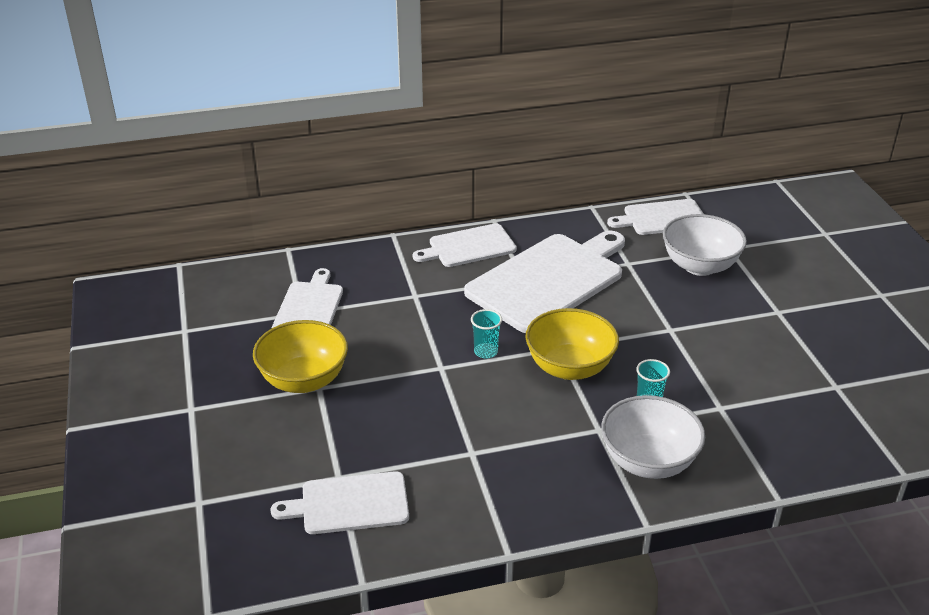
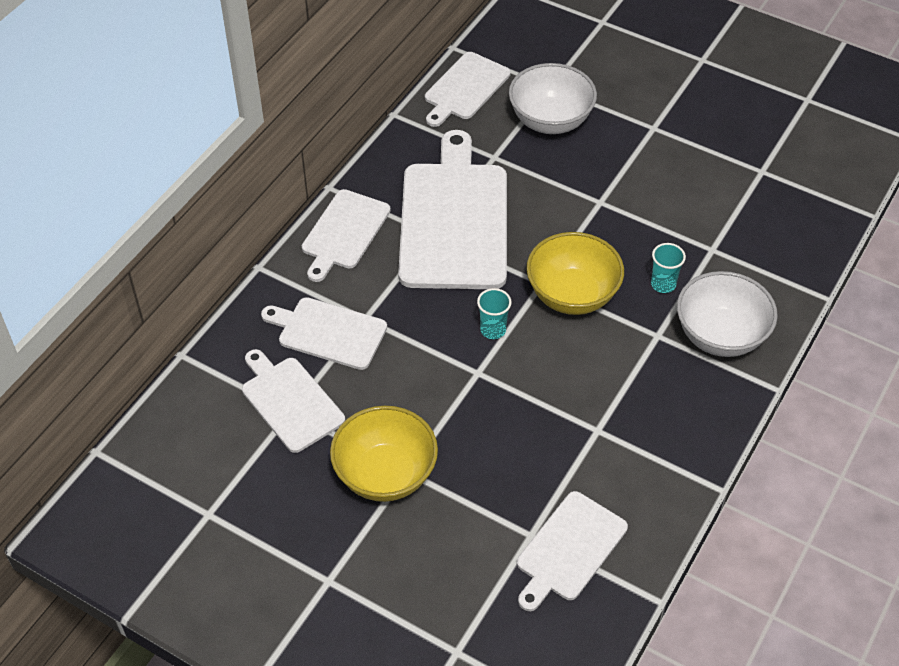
camera: 45 degrees left, 15 degrees up
none -> white cutting board [261,297,387,370]

